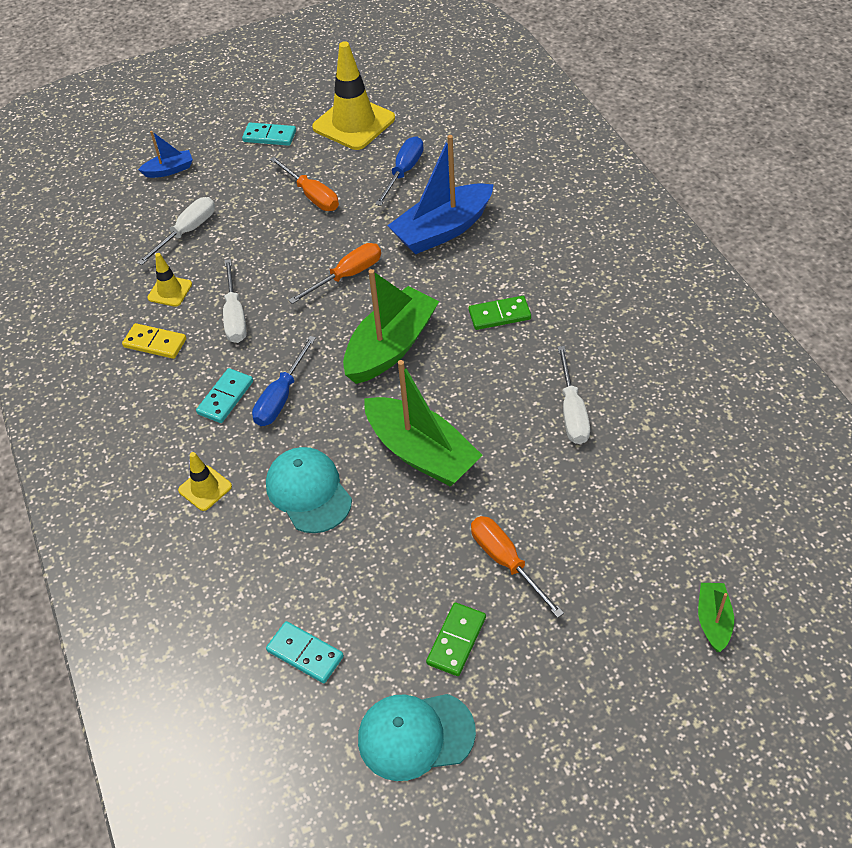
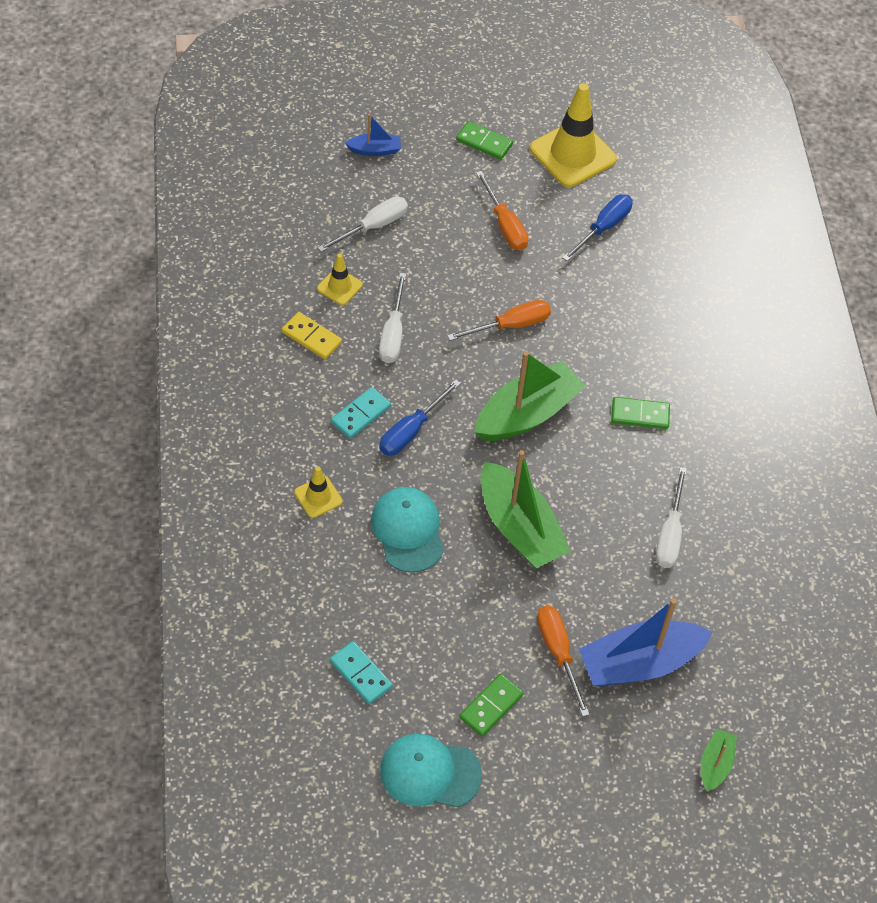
camera: 10 degrees right, 5 degrees up
turquoise domino [242,123,296,146] -> green domino [456,121,513,160]
blue boat [387,135,494,255] -> blue boat moved to [579,598,712,687]

